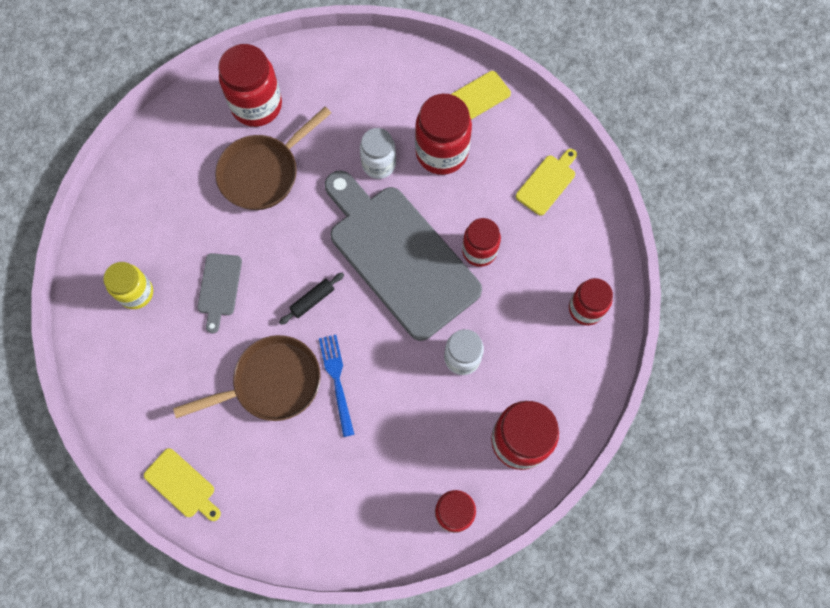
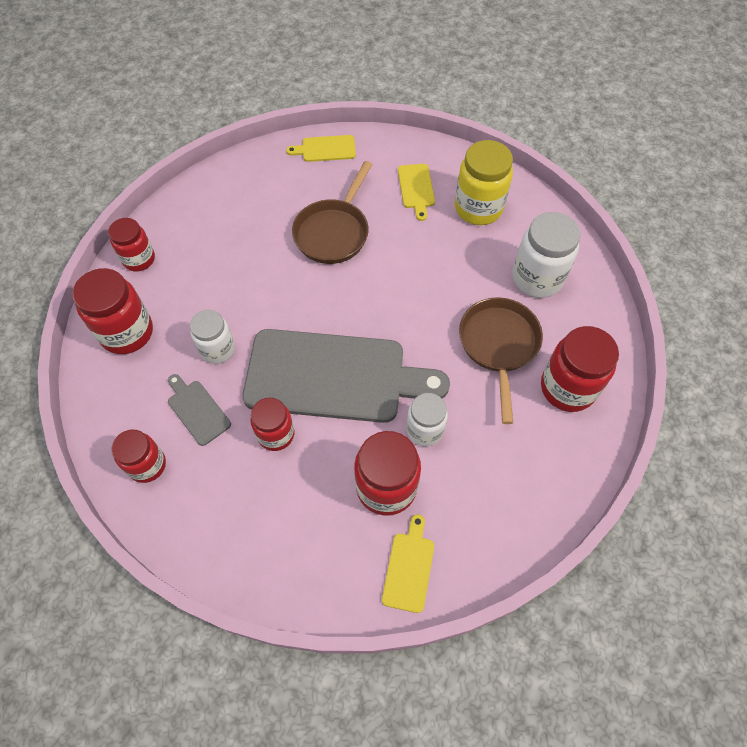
camera: 135 degrees right, 10 degrees down
yellow jar [103,262,153,309] -> yellow jar [455,140,513,225], size x1.55
grey cutting board [197,253,242,333] -> grey cutting board moved to [168,374,231,446]
black rolling pin [279,273,344,325] -> none
blue fork [319,335,355,437] -> none
yellow cutting board [516,149,577,216] -> yellow cutting board moved to [398,164,435,221]
none -> white jar [512,212,581,298]

